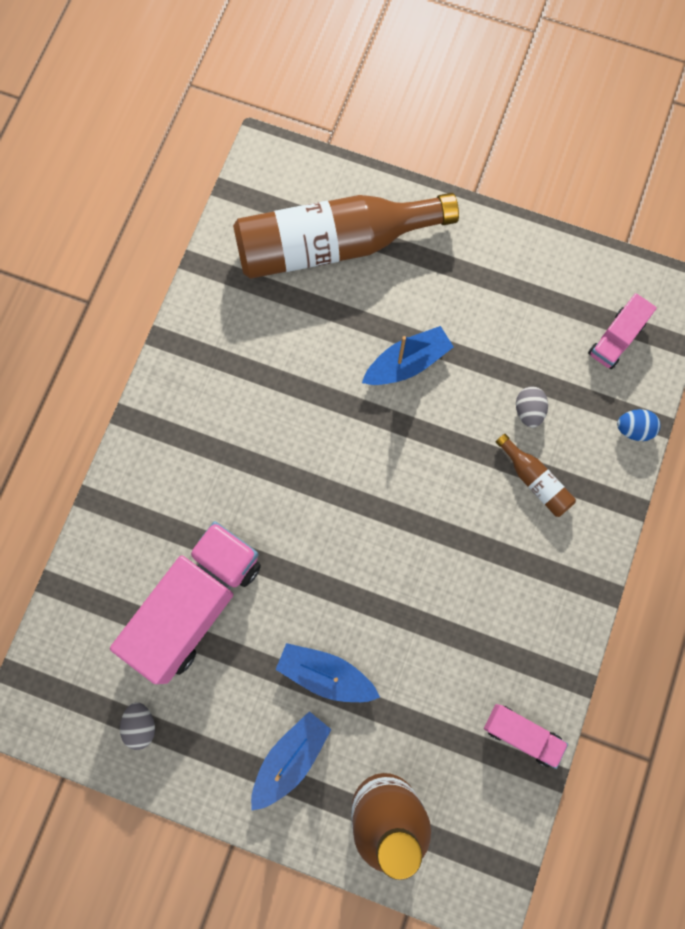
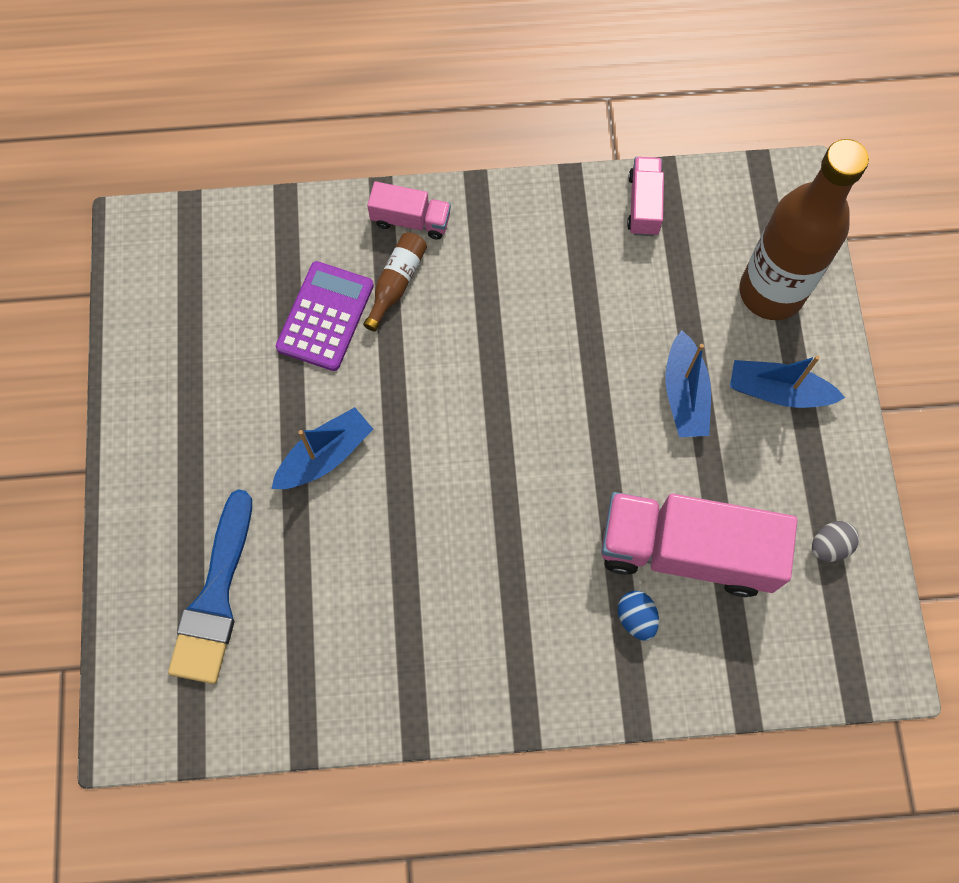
camera: 115 degrees left, 5 degrees down
brown bottle [233,193,459,279] -> blue brush [168,489,252,684]
blue boat [362,326,454,385] -> blue boat turned 105 degrees clockwise [271,407,373,489]
grey egg [516,386,548,428] -> purple calculator [276,261,374,371]
pink truck [588,293,657,369] -> pink truck moved to [367,181,451,240]
blue egg [617,409,661,441] -> blue egg moved to [618,591,659,641]

